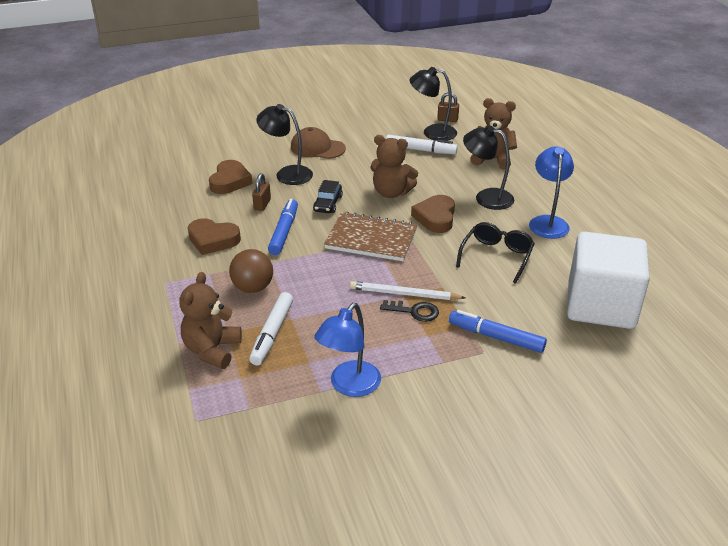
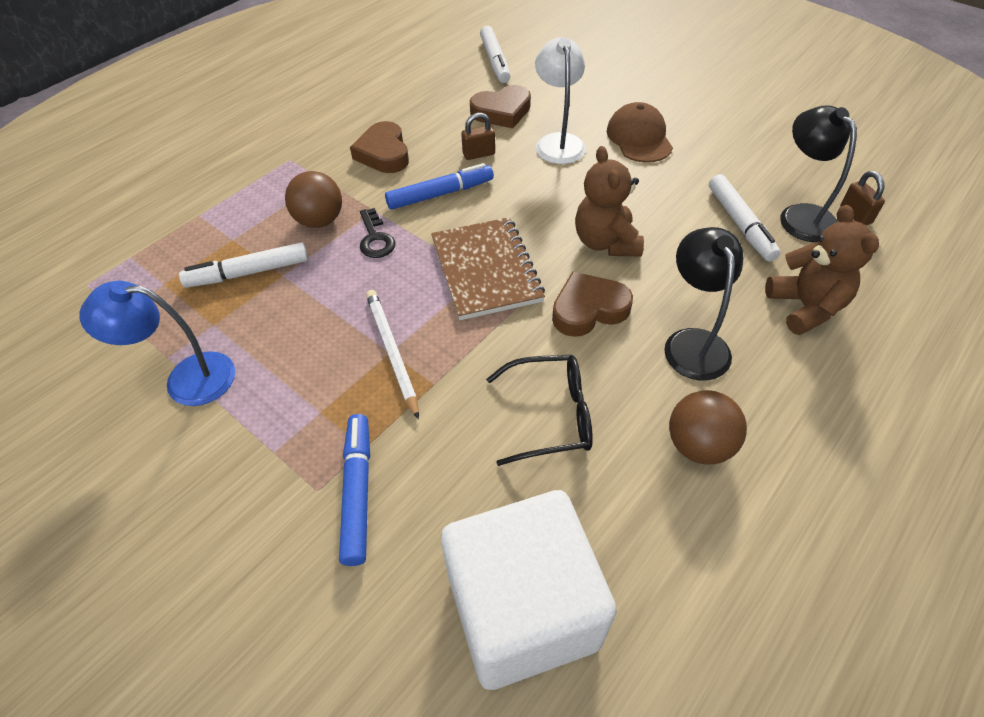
camera: 60 degrees right, 15 degrees up
brown teddy bear [179,272,242,369] -> none
black lamp [256,104,313,185] -> white lamp [535,37,586,164]
black car [313,180,343,213] -> none
black key [380,300,439,322] -> black key moved to [360,208,395,258]
blue lamp [529,146,574,239] -> brown ball [669,390,747,465]
none -> white marker [480,26,510,83]

